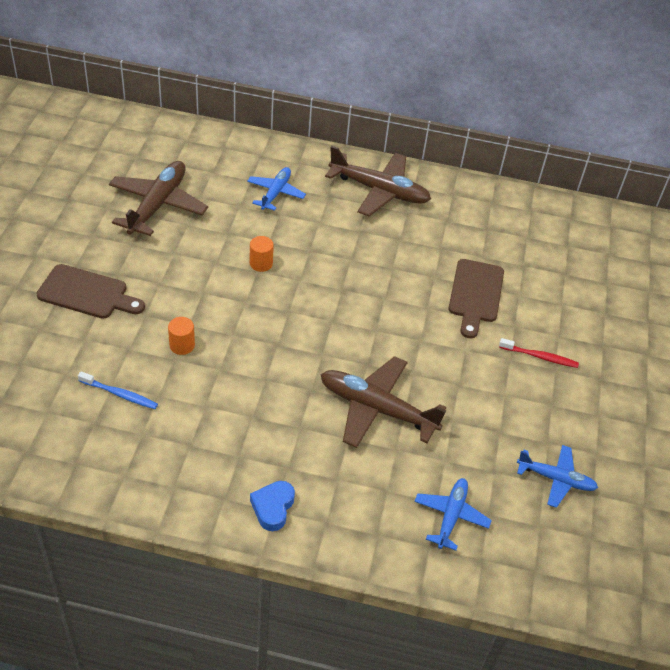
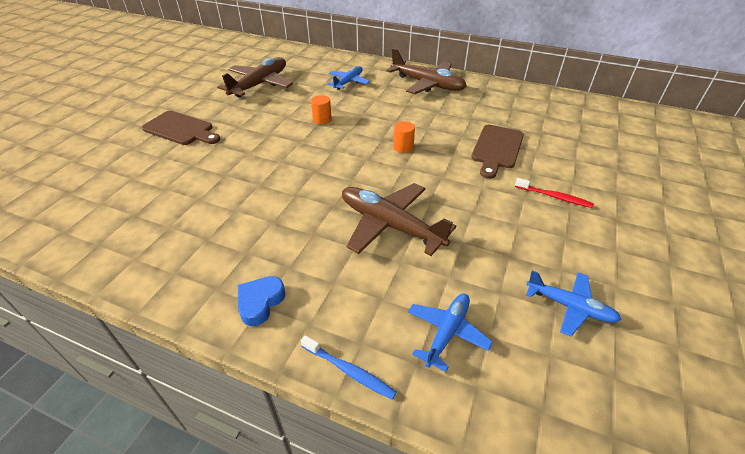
camera: 15 degrees right, 5 degrees down
blue toothbrush [78,371,158,409] -> blue toothbrush moved to [301,335,397,400]
orange cylinder [168,317,195,355] -> orange cylinder moved to [393,121,415,153]

